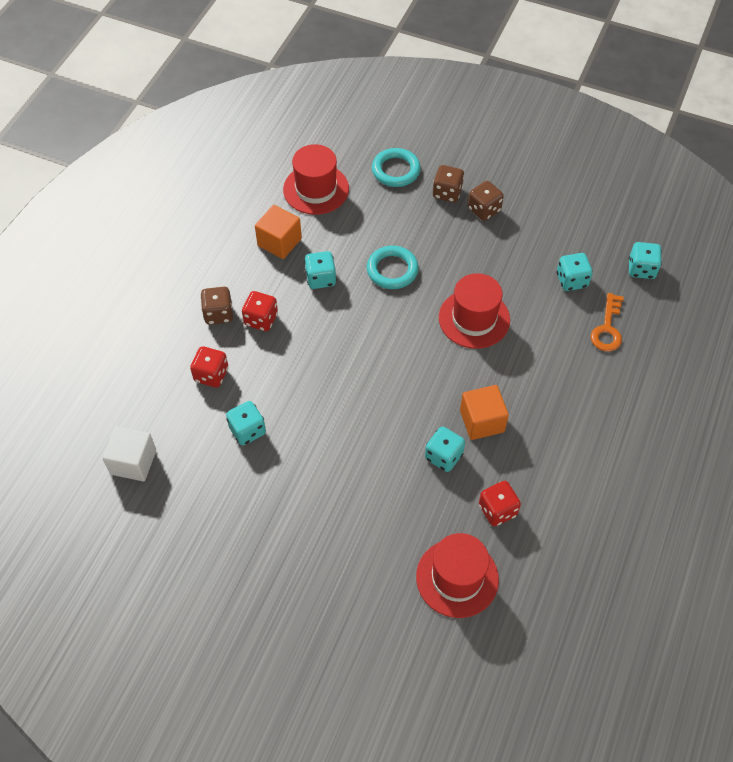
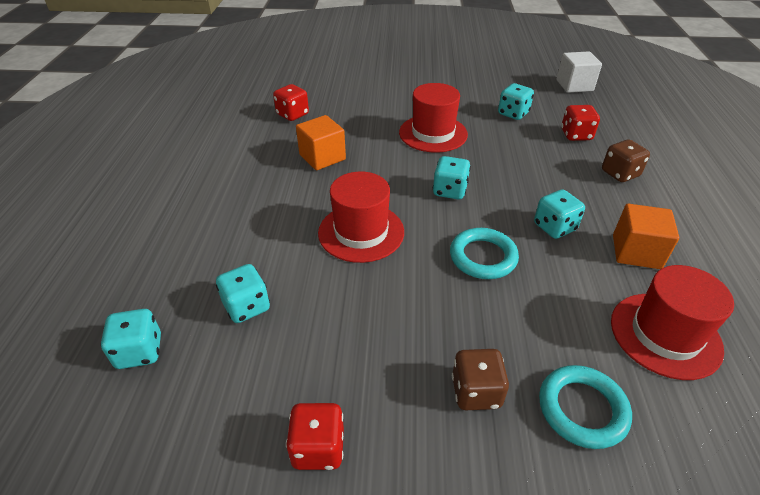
camera: 160 degrees right, 15 degrees down
red dice [242,291,278,331] -> red dice moved to [286,403,344,470]
red hat [416,533,499,618] -> red hat moved to [399,83,468,153]
turquoise dice [425,427,465,472] -> turquoise dice moved to [433,156,471,199]
brown dice [468,181,504,221] -> none
orange key [591,293,624,351] -> none

